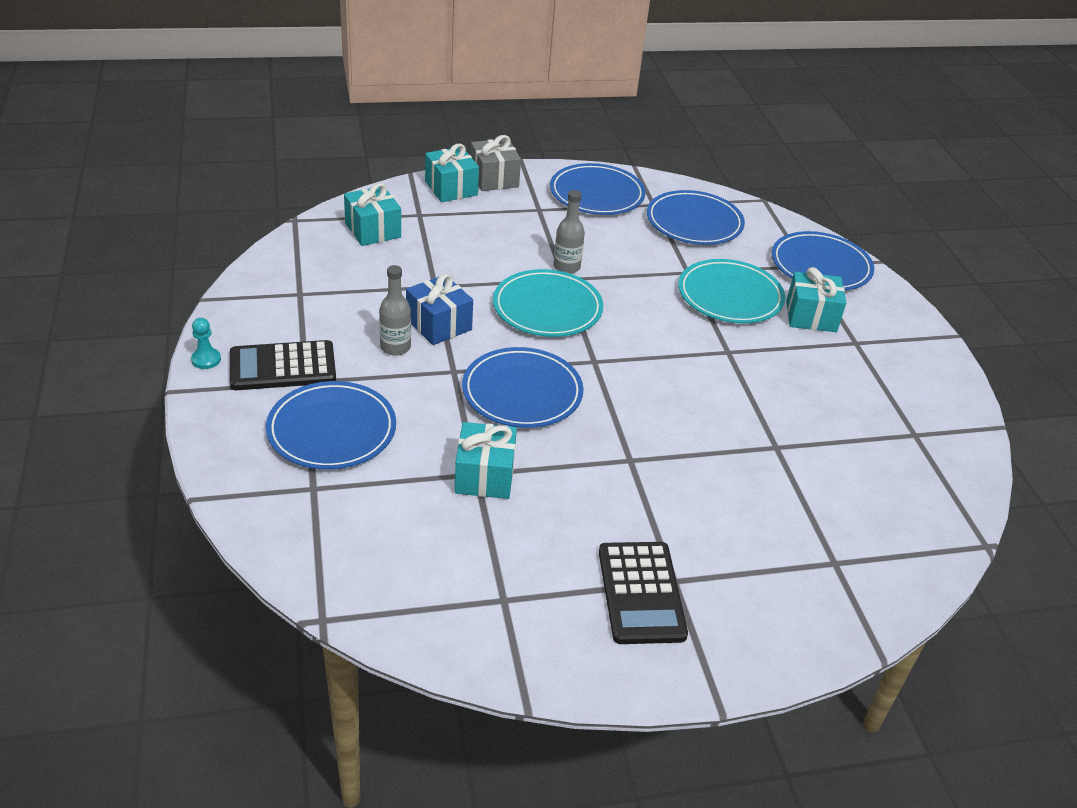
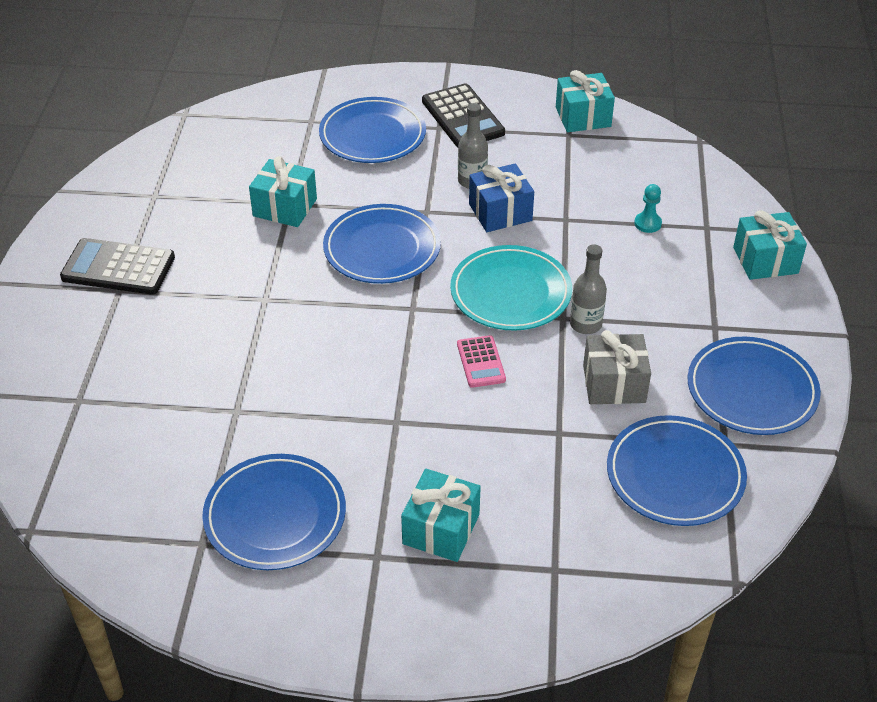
camera: 110 degrees right, 5 degrees up
turquoise pawn [191,318,221,369] -> turquoise pawn moved to [634,184,662,233]
black calculator [230,340,336,390] -> black calculator turned 150 degrees clockwise [422,84,505,148]
turquoise gift [344,183,401,246] -> turquoise gift moved to [556,70,615,132]
grey gift [471,135,521,191] -> grey gift moved to [583,330,651,404]
turquoise plate [678,259,785,323] -> none
blue plate [772,231,874,290] -> blue plate moved to [202,454,346,570]
none -> pink calculator [457,335,506,388]

